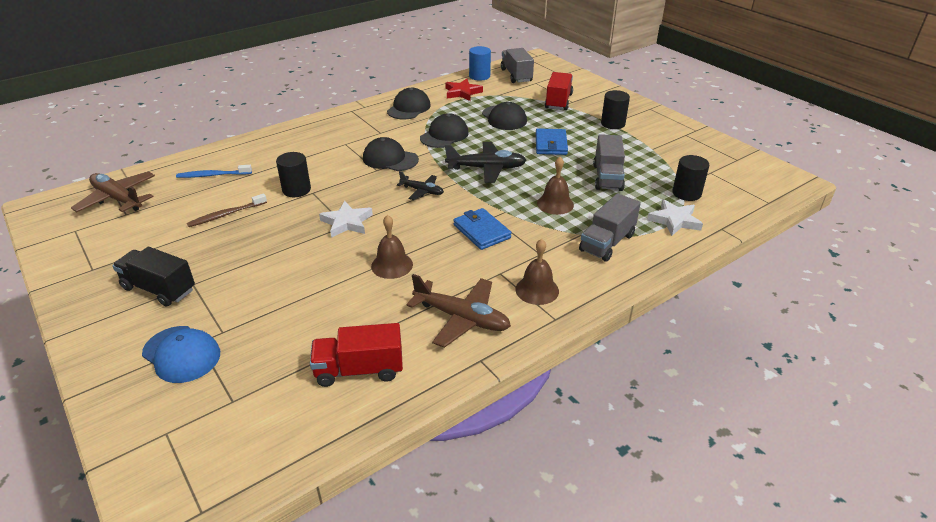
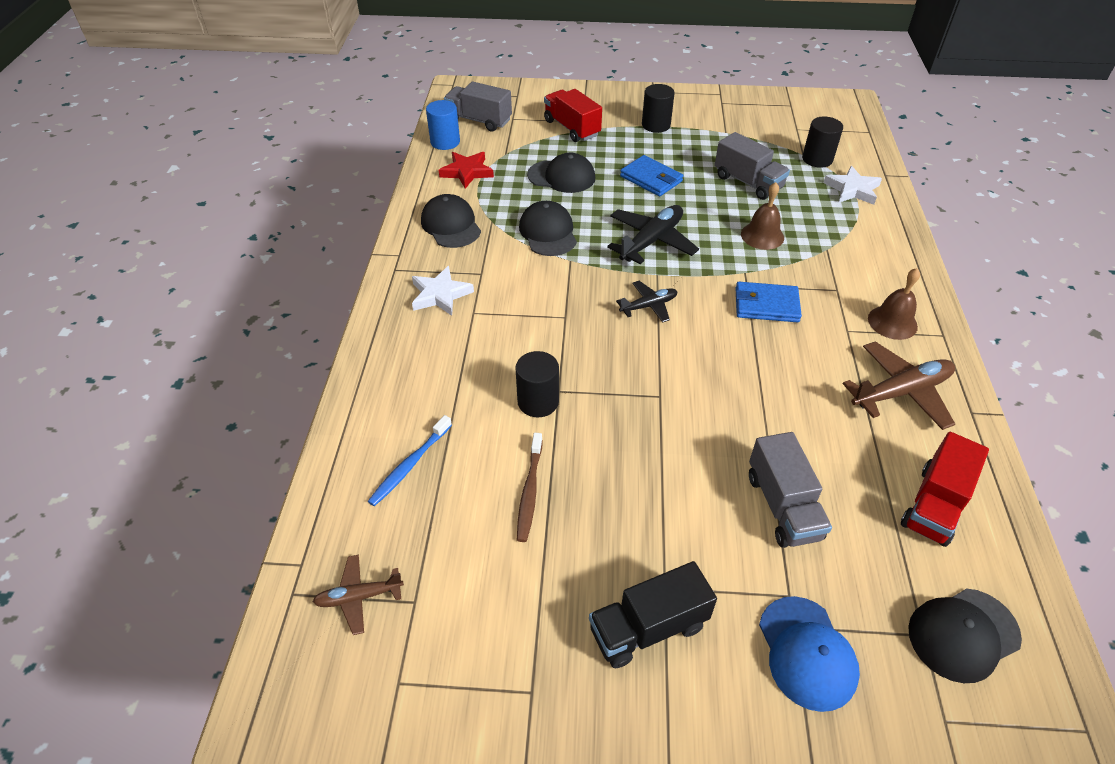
camera: 50 degrees left, 10 degrees up
brown plane [71,172,155,212] -> brown plane [313,555,404,635], size x0.59
blue cap [142,326,220,383] -> blue cap turned 90 degrees clockwise [759,596,860,712]
white star [319,201,373,238] -> white star moved to [412,266,474,316]
black cap [363,137,419,171] -> black cap moved to [908,588,1022,683]
brown bell [371,215,413,279] -> none
grey truck [579,193,641,261] -> grey truck moved to [749,432,832,548]

